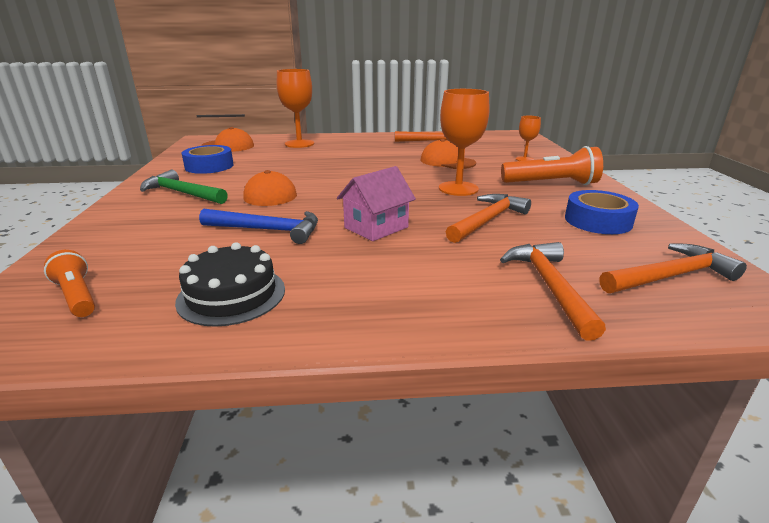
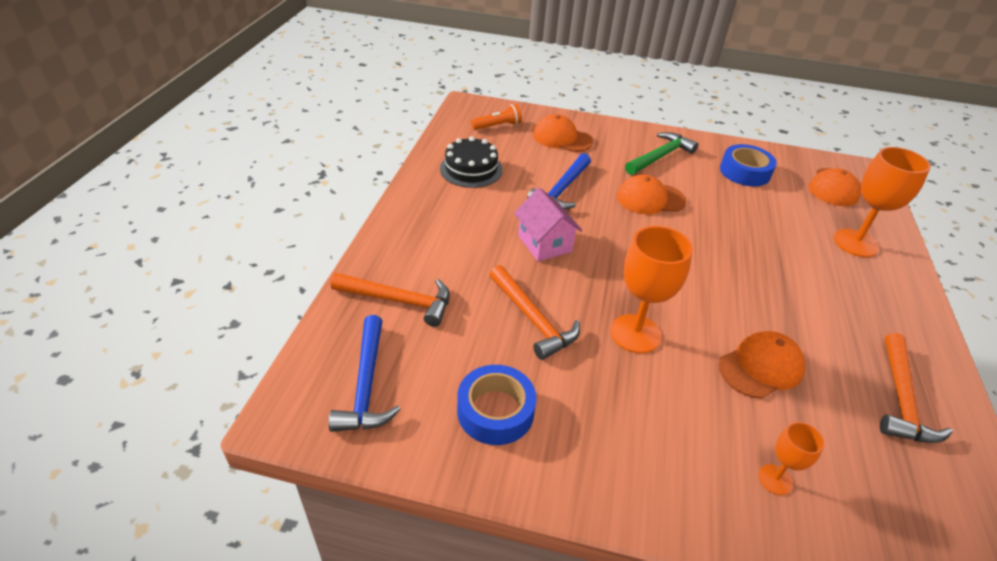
camera: 105 degrees right, 15 degrees up
orange flashlight [501,146,603,185] -> none
orange hammer [600,243,747,293] -> blue hammer [328,315,401,432]
none -> orange cap [533,114,593,152]

